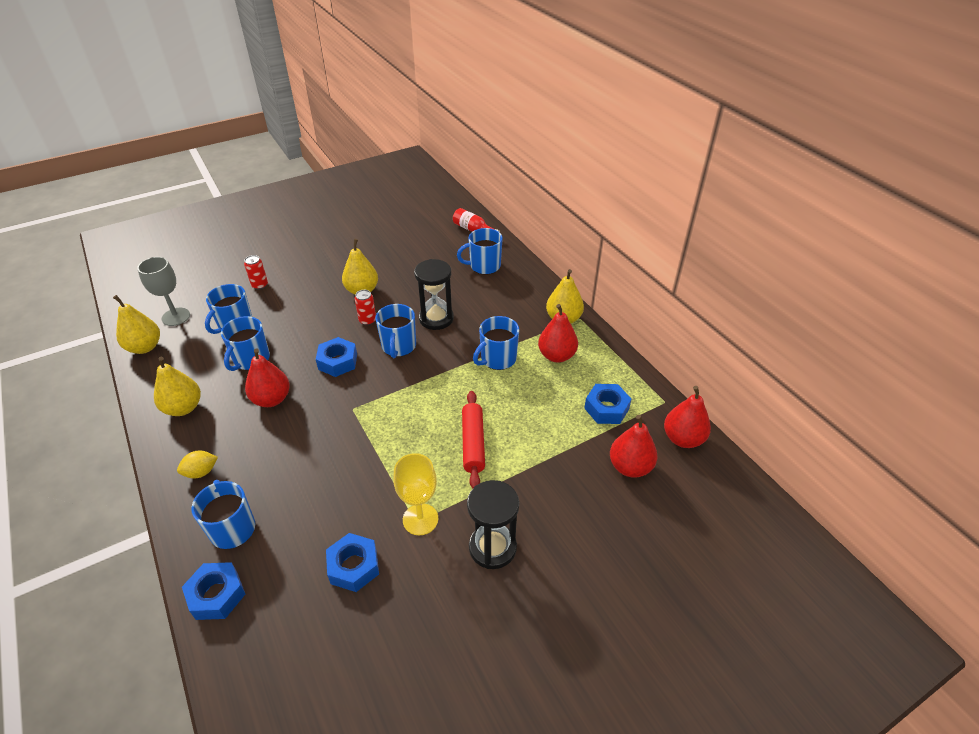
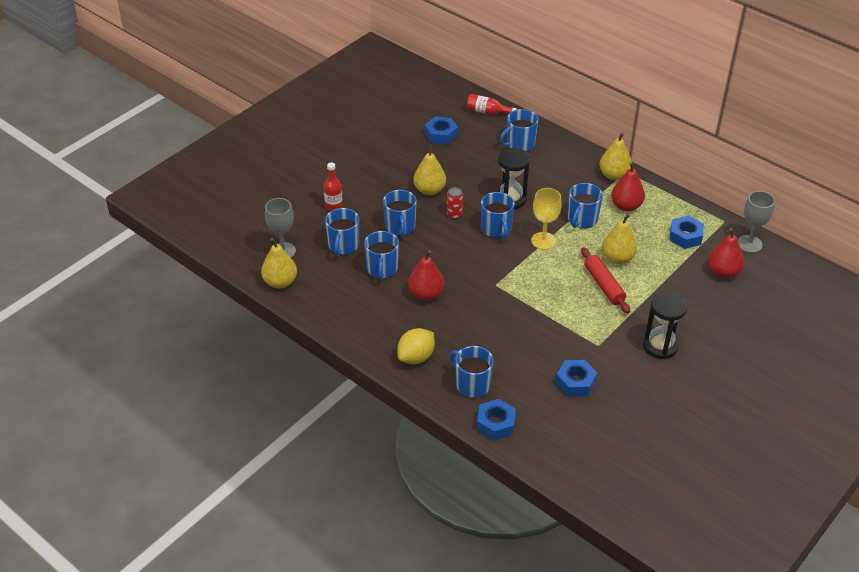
camera: 20 degrees left, 0 degrees up
yellow pear [154,357,201,416] -> yellow pear moved to [602,214,637,264]
yellow lemon [177,451,218,478] -> yellow lemon [397,328,435,364], size x1.55
red can [244,255,268,289] -> red bottle [324,162,343,211]
blue nut [316,337,357,377] -> blue nut moved to [425,116,458,145]
yellow goblet [393,453,438,535] -> yellow goblet moved to [531,188,562,250]
red pear [664,386,711,448] -> grey goblet [738,191,775,253]
none -> blue mug [383,190,417,237]

